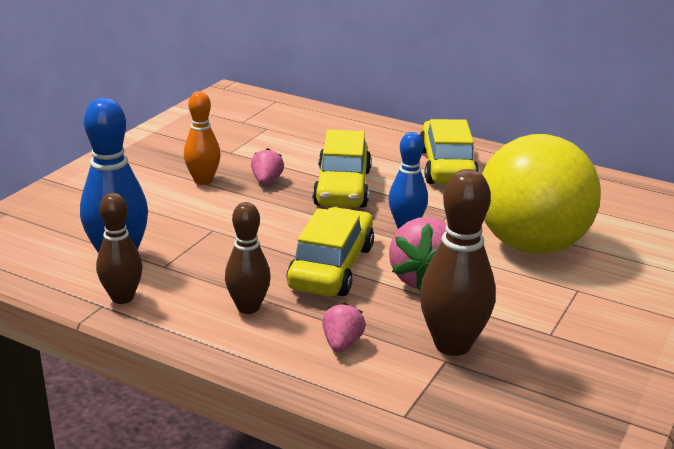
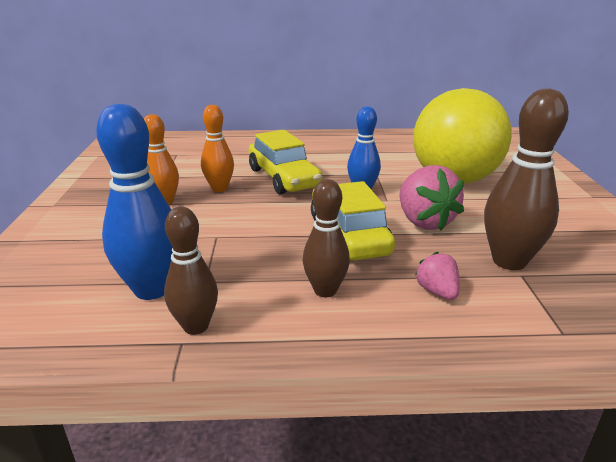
camera: 30 degrees left, 0 degrees up
pink strawberry [251,148,284,185] -> orange bowling pin [201,105,234,192]
yellow car [420,119,479,184] -> none

